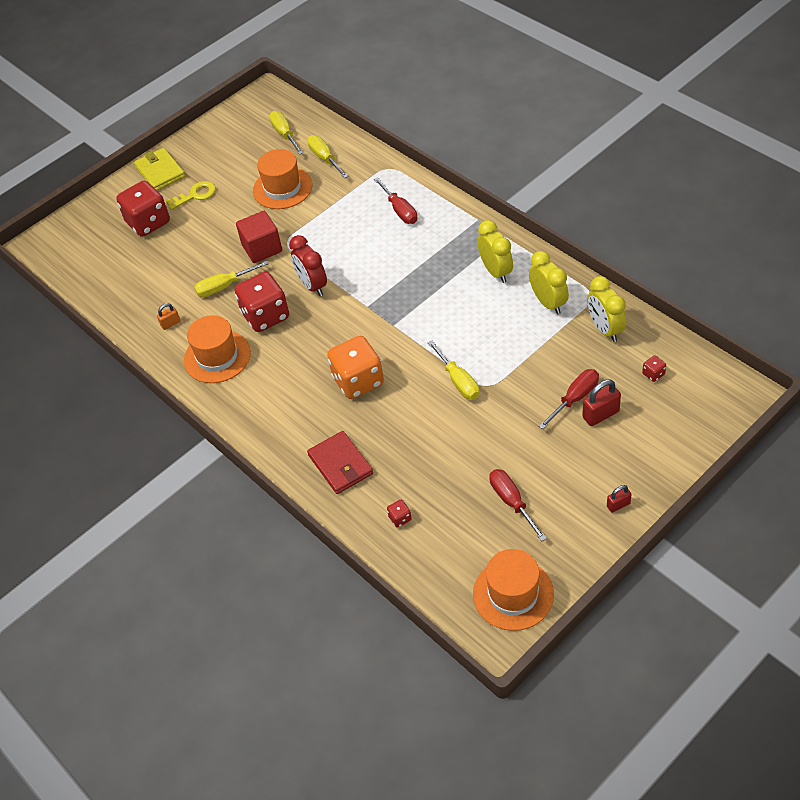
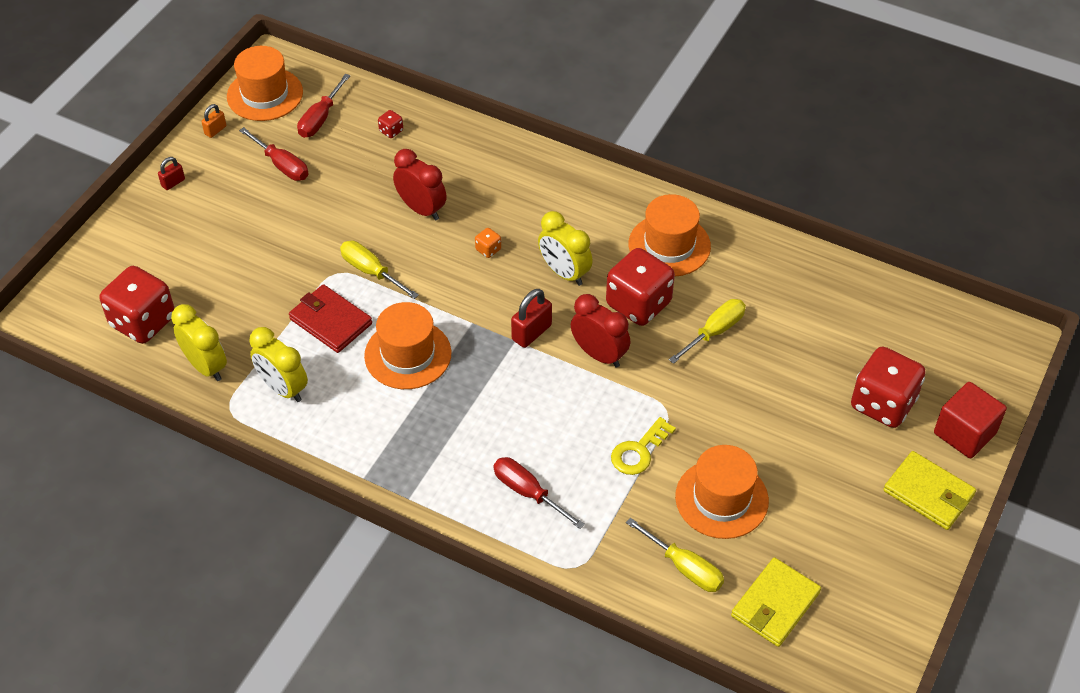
camera: 155 degrees right, 0 degrees up
orange padlock [157,303,180,330] -> orange padlock moved to [202,104,226,138]
yellow key [166,181,216,210] -> yellow key moved to [611,417,676,475]
red cube [236,211,282,263] -> red cube moved to [934,382,1007,458]
yellow screwdriver [269,111,303,155] -> yellow wallet [731,557,821,647]
red wallet [307,431,373,494] -> red wallet moved to [289,284,372,353]
orange dice [327,336,384,399] -> orange dice [475,228,501,258], size x0.40
yellow clock [478,220,513,283] -> yellow clock moved to [538,211,593,286]
red screwdriver [539,369,599,429] -> red screwdriver moved to [297,74,351,138]
red padlock [582,379,621,426] -> red padlock moved to [511,289,552,348]
red dice [642,355,666,382] -> red dice [99,266,175,344], size x2.48
none -> orange hat [364,302,451,389]
none -> red clock [393,149,447,221]

